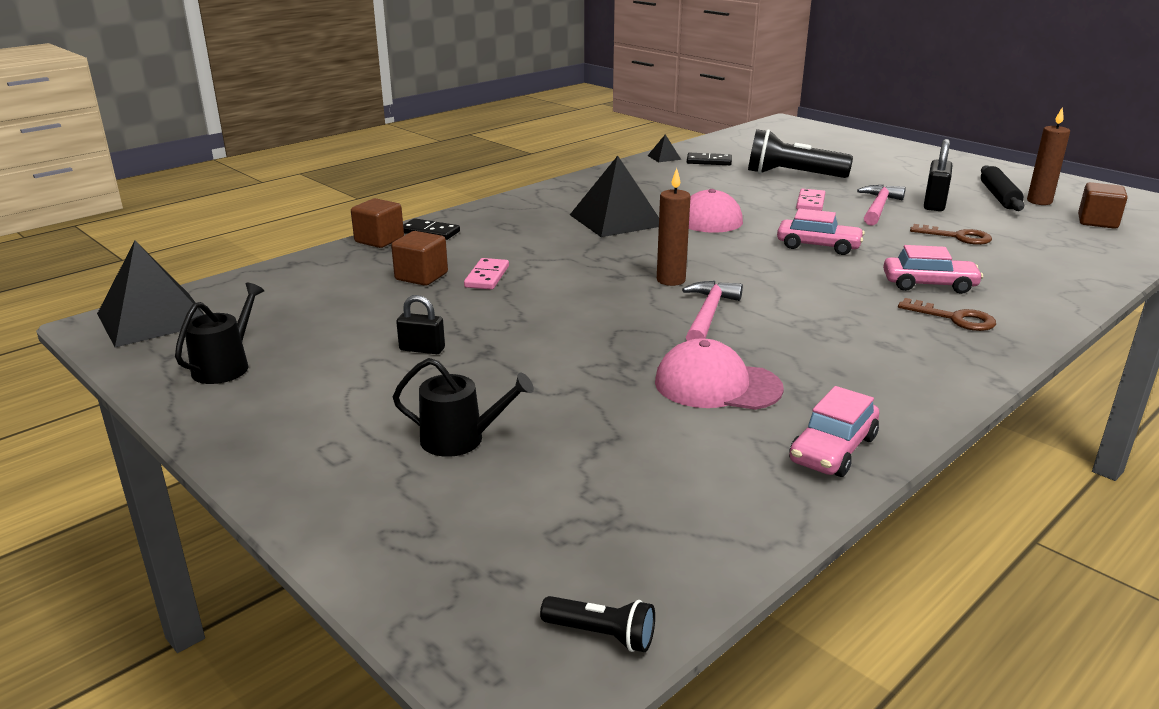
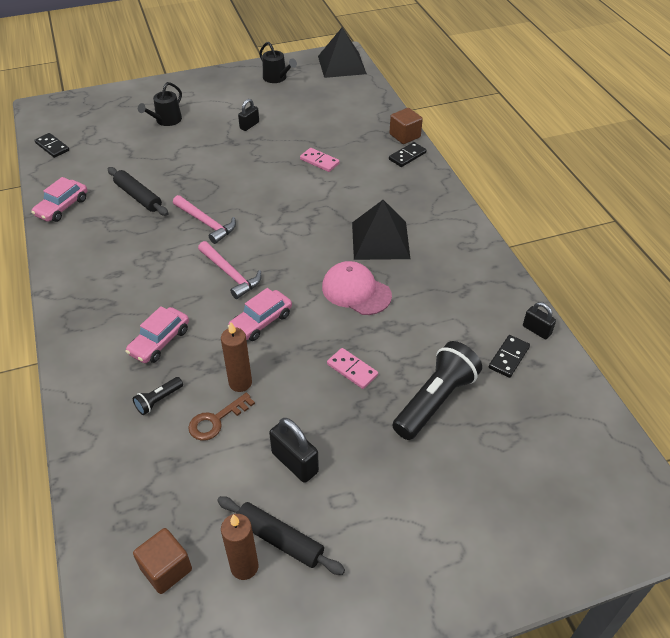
camera: 115 degrees right, 20 degrees up
brown cube [391,231,448,286] -> none
black flashlight [540,596,655,652] -> black flashlight moved to [133,377,183,415]
black pyramid [647,134,681,162] -> black padlock [523,302,556,340]
pink cap [655,338,784,410] -> black rolling pin [108,167,169,216]
brown candle [657,168,691,286] -> brown candle moved to [221,322,252,392]
pink car [789,386,879,477] -> pink car turned 120 degrees counterclockwise [31,177,87,222]
pink hammer [857,185,906,226] -> pink hammer moved to [198,241,261,299]
brown key [898,298,996,331] -> none
none -> black domino [34,133,69,158]

